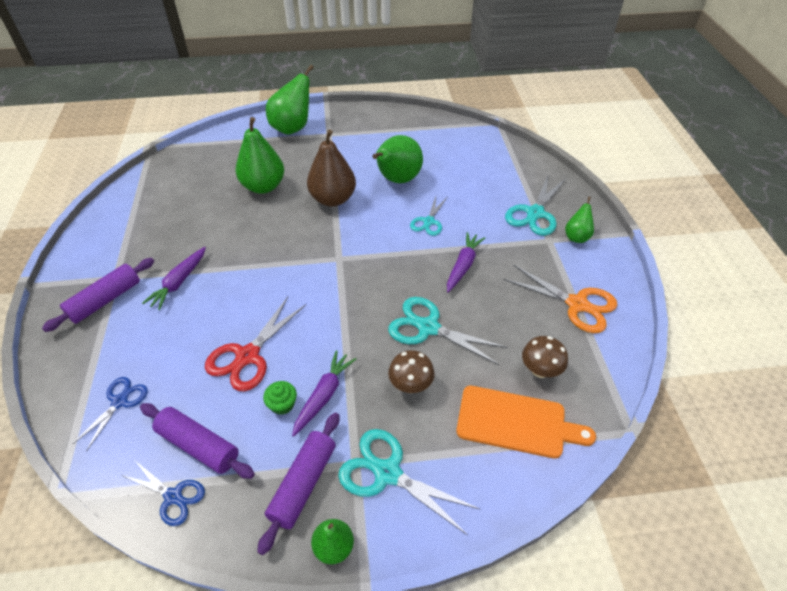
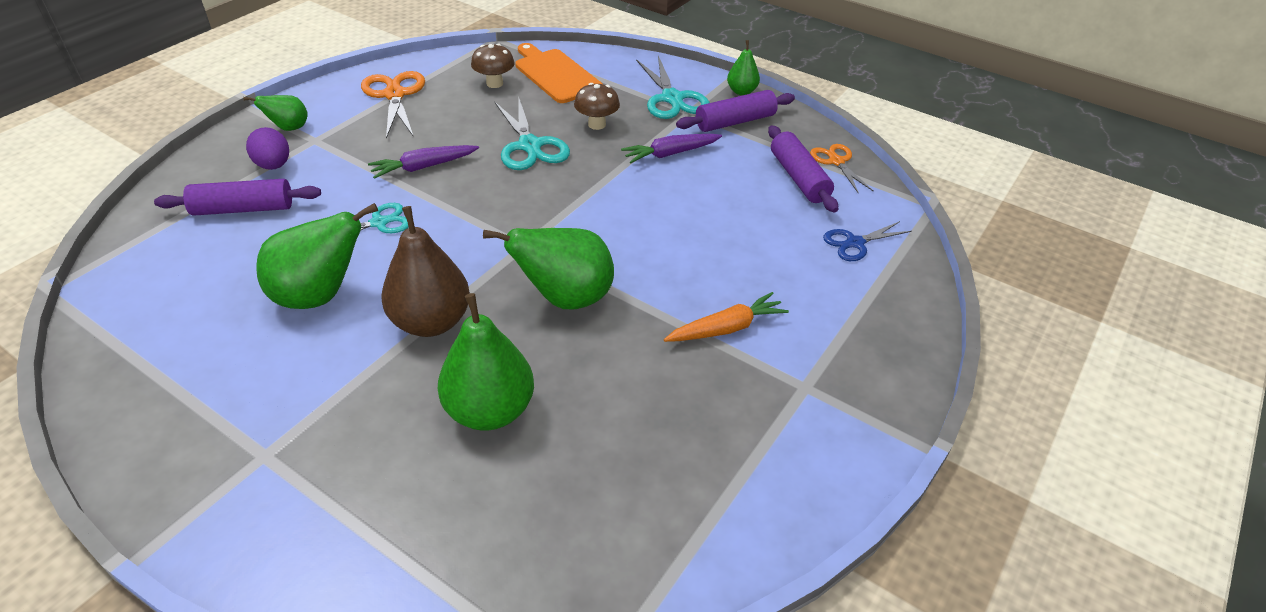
camera: 140 degrees left, 5 degrees down
purple rolling pin [42,258,154,332] -> purple rolling pin moved to [154,179,321,216]
blue scissors [122,462,205,526] -> orange scissors [810,144,873,194]
purple carrot [142,247,206,310] -> orange carrot [664,292,789,342]
red scissors [205,297,306,392] -> none
green cupcake [263,381,297,415] -> none
green pear [266,65,314,135] -> green pear moved to [483,228,614,309]
turquoise scissors [505,175,566,236] -> purple egg [246,127,289,170]

